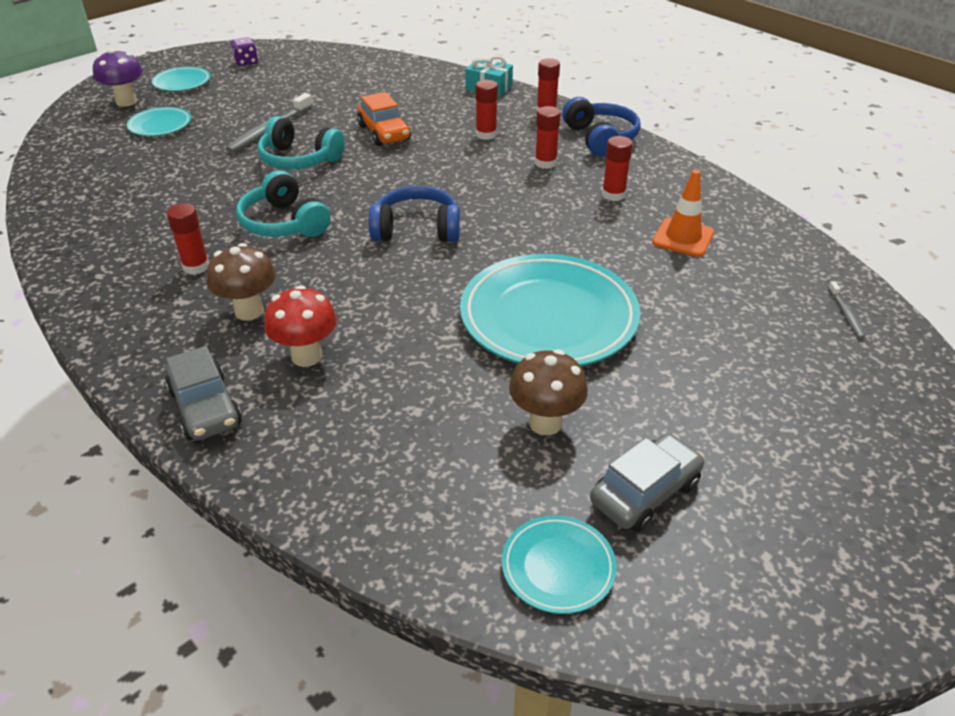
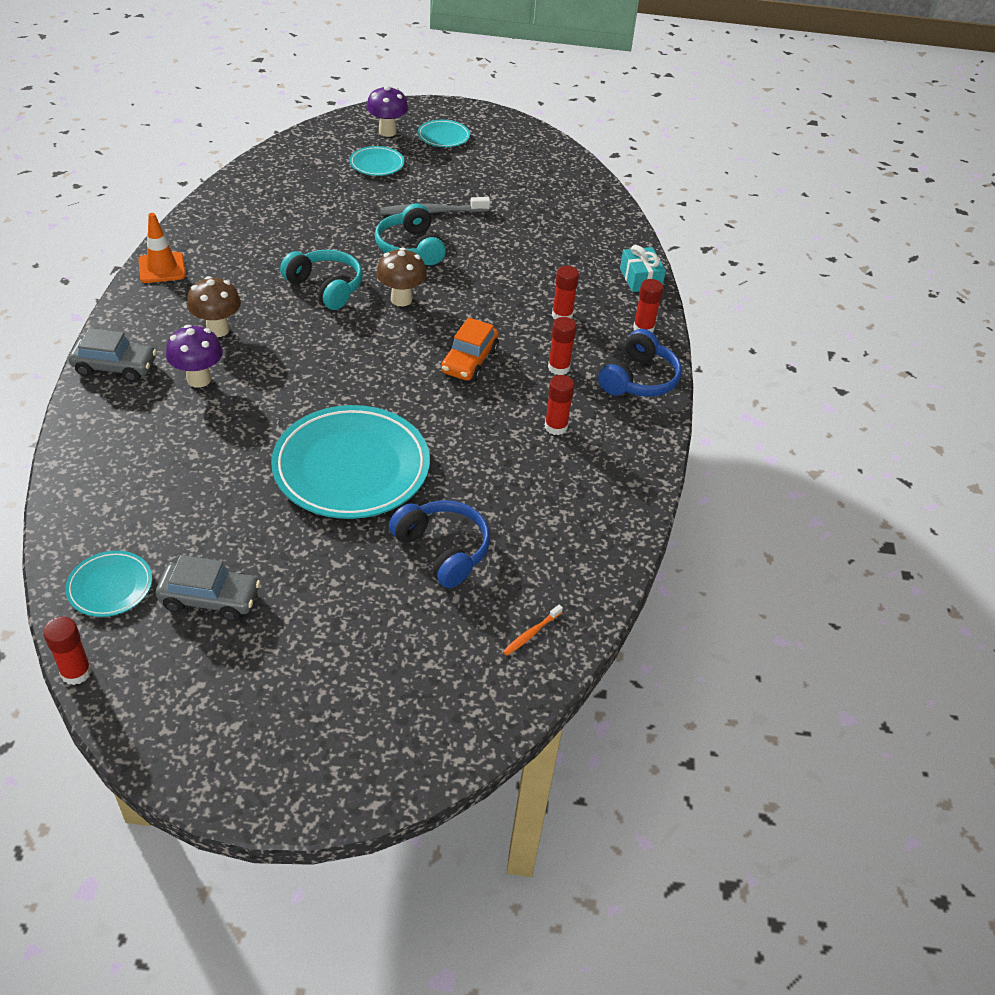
camera: 45 degrees right, 5 degrees up
grey car [165,346,242,440] -> grey car turned 105 degrees counterclockwise [69,328,157,382]
red glue stick [167,203,209,275] -> red glue stick moved to [43,617,92,685]
purple dice [231,37,258,66] -> none
turquoise headphones [236,170,331,237] -> turquoise headphones turned 120 degrees clockwise [280,250,363,310]
red mushroom [264,285,337,367] -> purple mushroom [166,325,223,388]
orange car [357,92,411,146] -> orange car moved to [441,317,499,381]
blue headphones [369,186,460,242] -> blue headphones moved to [389,500,490,588]
brown mushroom [509,349,588,435] -> brown mushroom moved to [376,247,427,306]
orange traffic cone [652,170,714,257] -> orange traffic cone moved to [138,213,186,283]
grey toothbrush [828,281,865,338] -> orange toothbrush [503,605,563,656]

